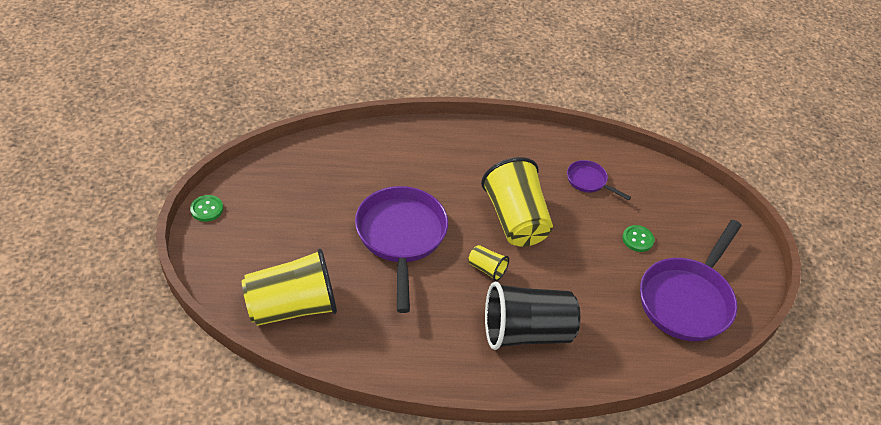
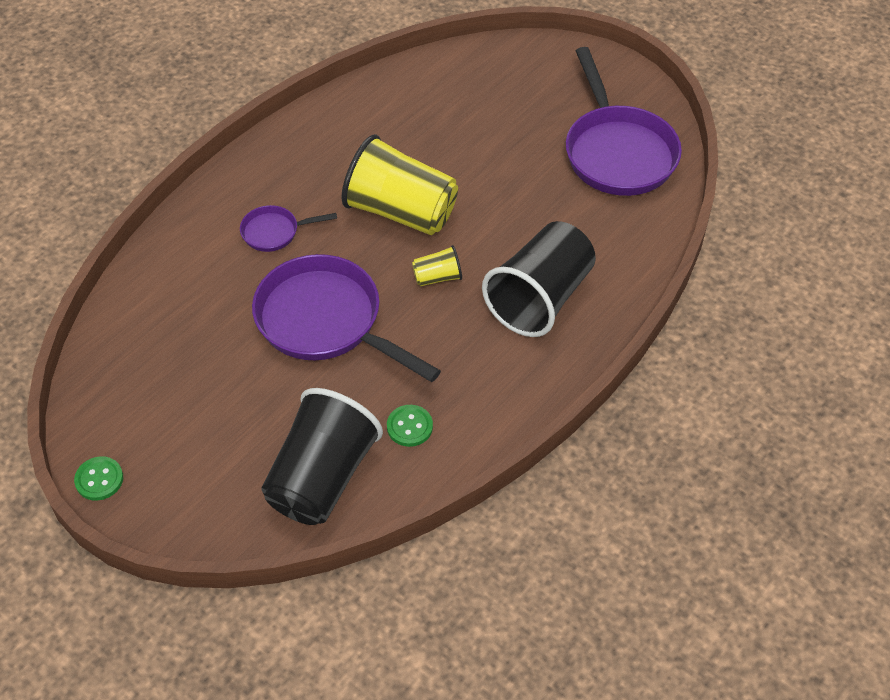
camera: 45 degrees left, 5 degrees up
yellow cup [242,249,337,326] -> black cup [261,388,383,525]
purple pan [567,160,631,200] -> purple pan moved to [240,205,337,252]
green button [622,225,654,252] -> green button moved to [387,405,433,447]

